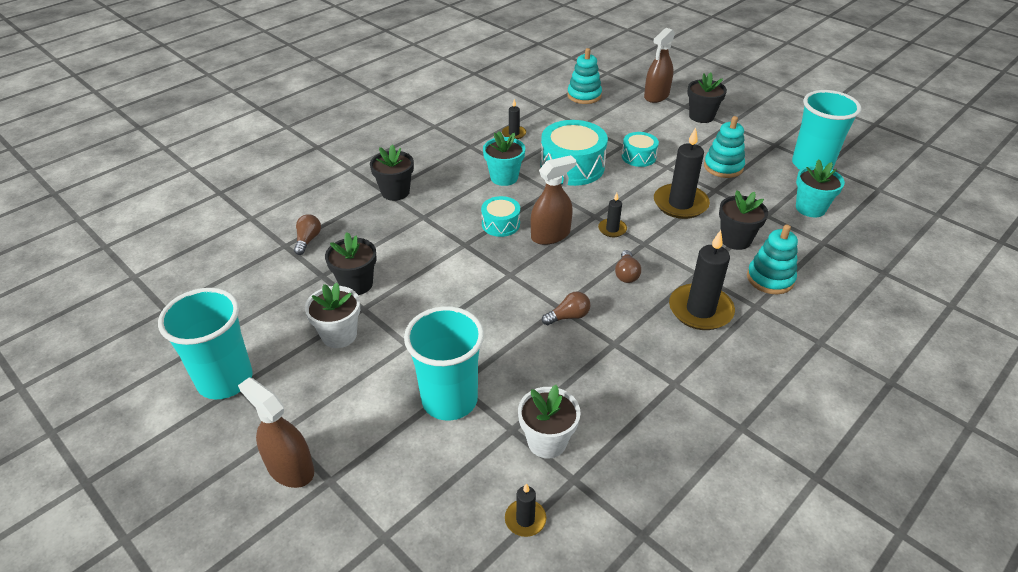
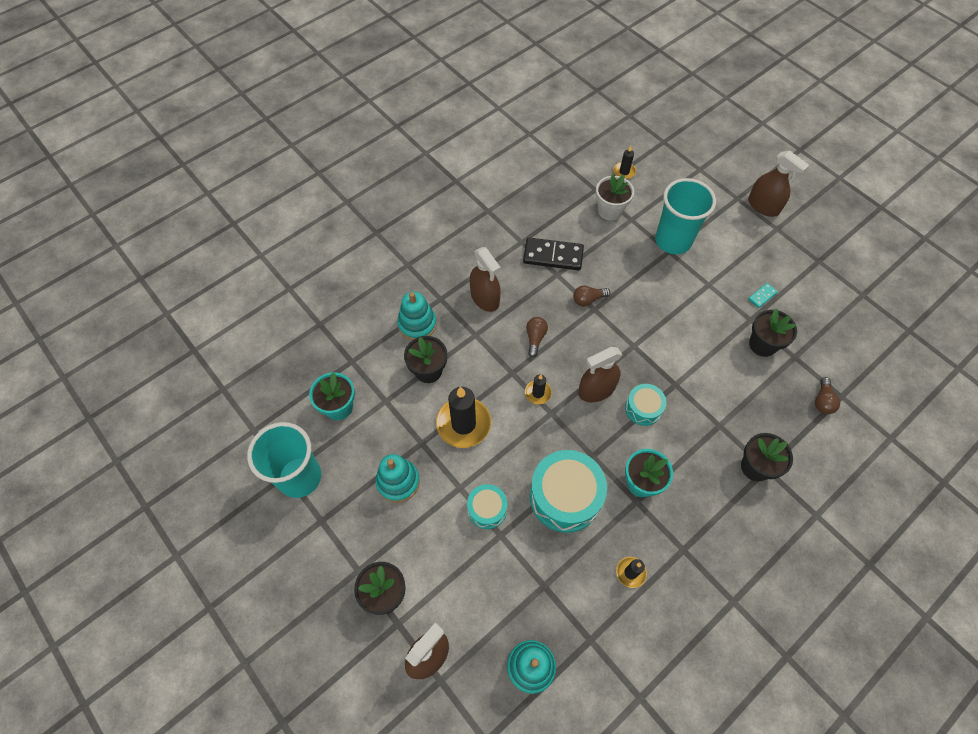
camera: 175 degrees left, 20 degrees up
turquoise cup [158,288,253,400] -> none
white flower pot [305,283,360,348] -> turquoise domino [748,283,778,308]
black candle [669,230,735,330] -> brown spray bottle [470,247,501,312]
none -> black domino [523,237,584,270]

